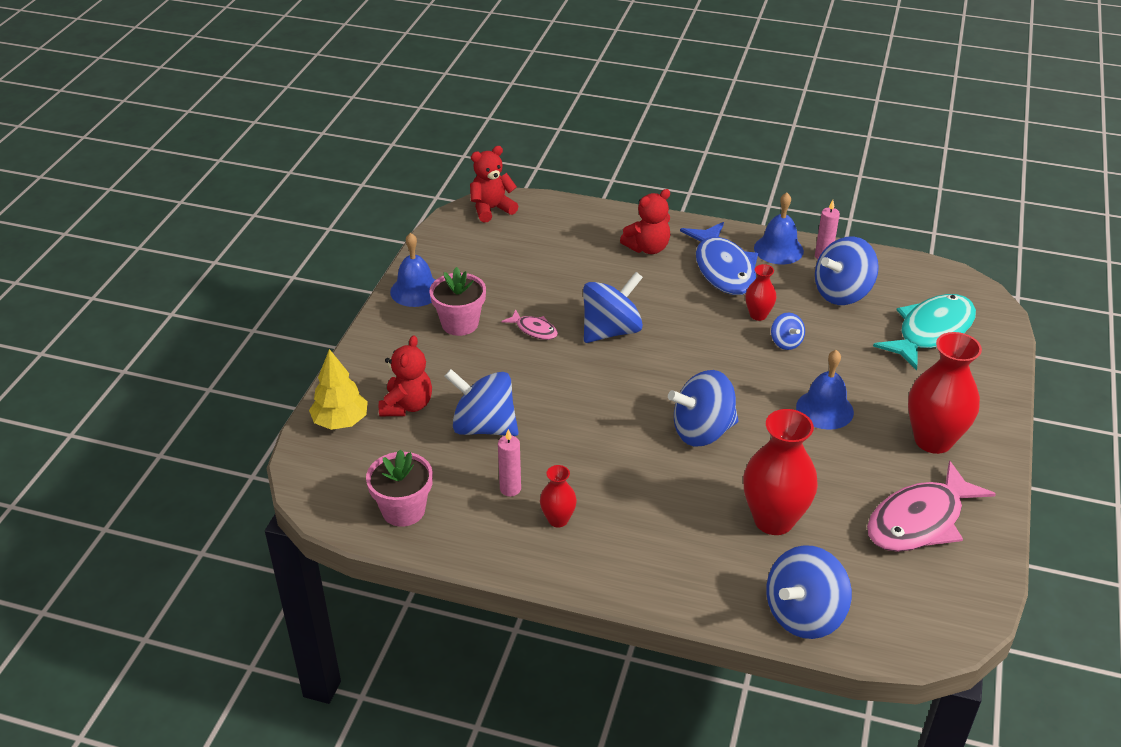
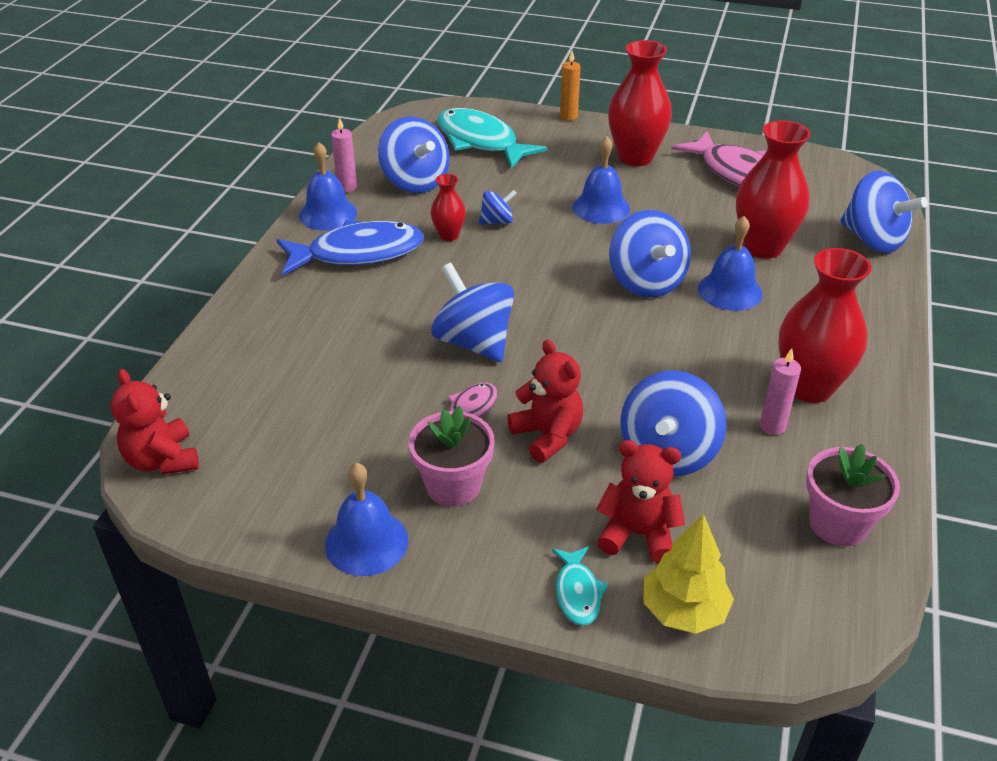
camera: 90 degrees left, 0 degrees up
red vase [540,465,577,528] -> red vase [778,248,872,403], size x1.97
red teddy bear [620,189,670,254] -> red teddy bear moved to [507,339,583,463]
none -> turquoise fish [552,546,608,626]
none -> orange candle [560,51,581,121]
none -> blue bell [698,216,763,311]

